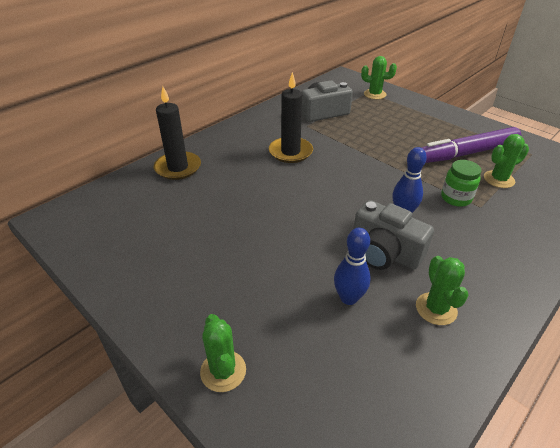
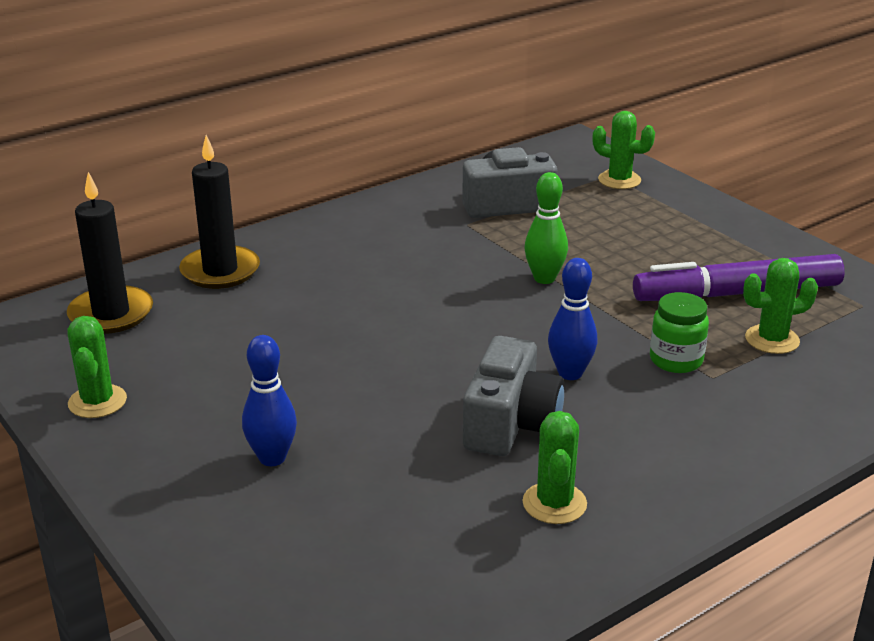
camera: 10 degrees right, 10 degrees down
green cactus [200,314,246,392] -> green cactus moved to [67,316,127,418]
black candle [269,72,313,163] -> black candle moved to [67,172,153,334]
blue bowling pin [334,228,371,305] -> blue bowling pin moved to [242,335,297,466]
grey camera [353,200,434,270] -> grey camera turned 120 degrees counterclockwise [463,336,565,456]
none -> green bowling pin [524,172,568,284]

